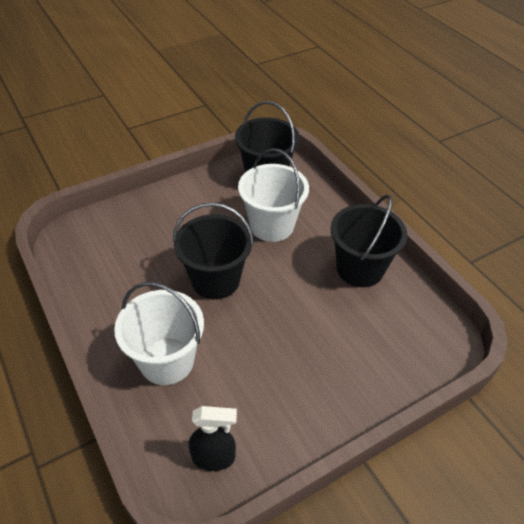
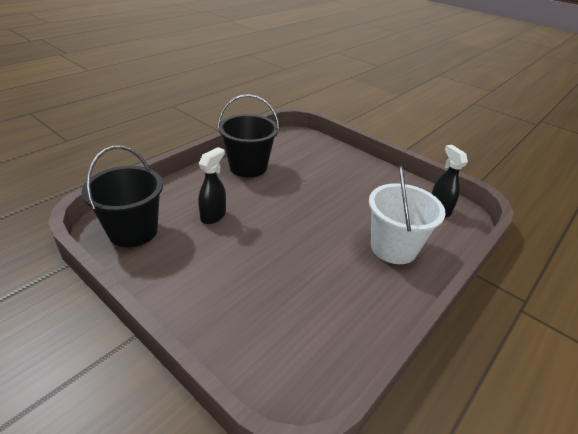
camera: 110 degrees left, 10 degrees down
black bucket [173,202,254,299] -> none
white bucket [238,148,309,242] -> black spray bottle [198,147,226,224]

